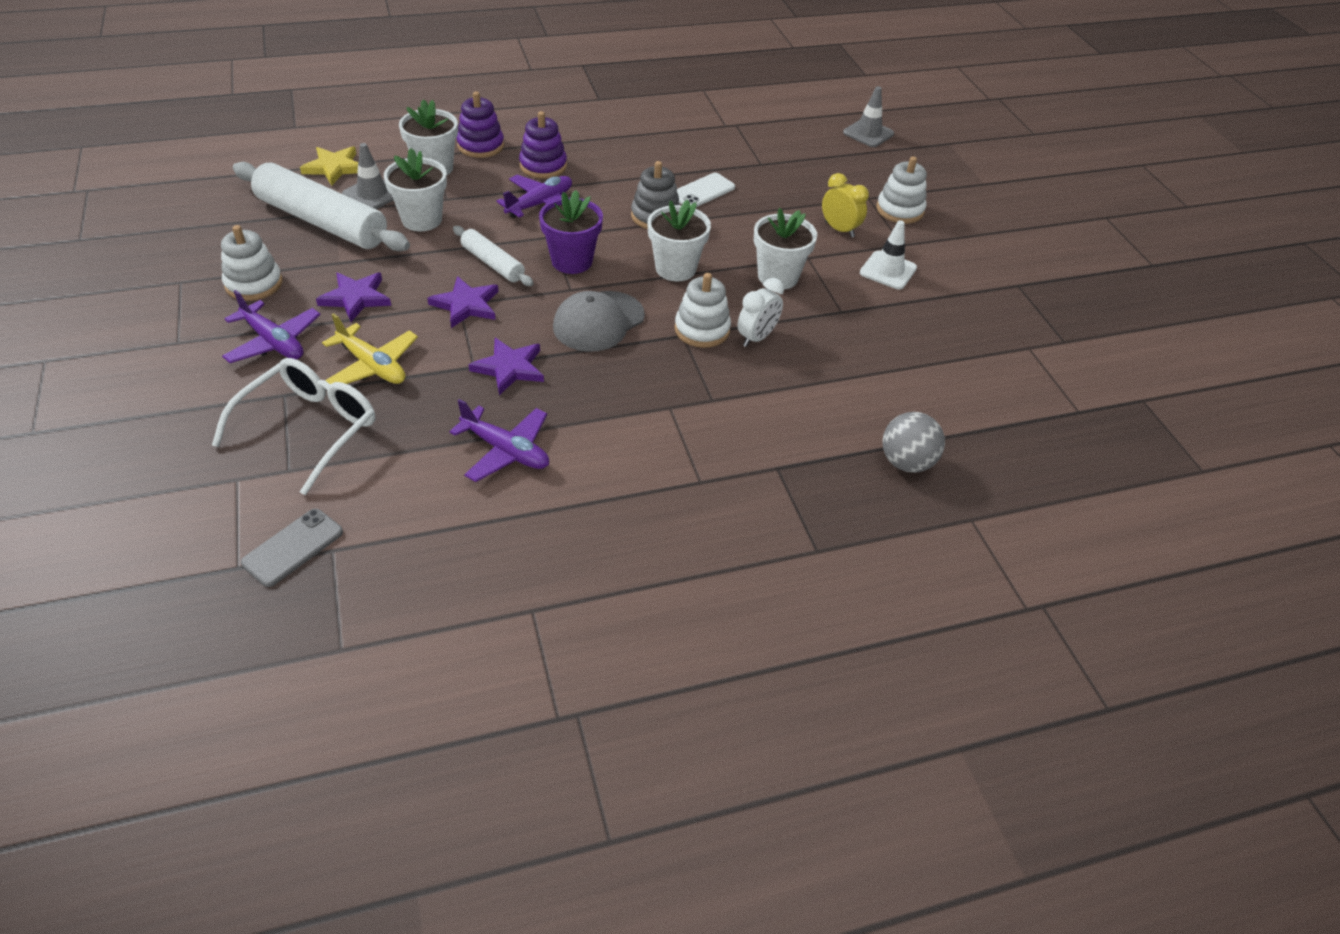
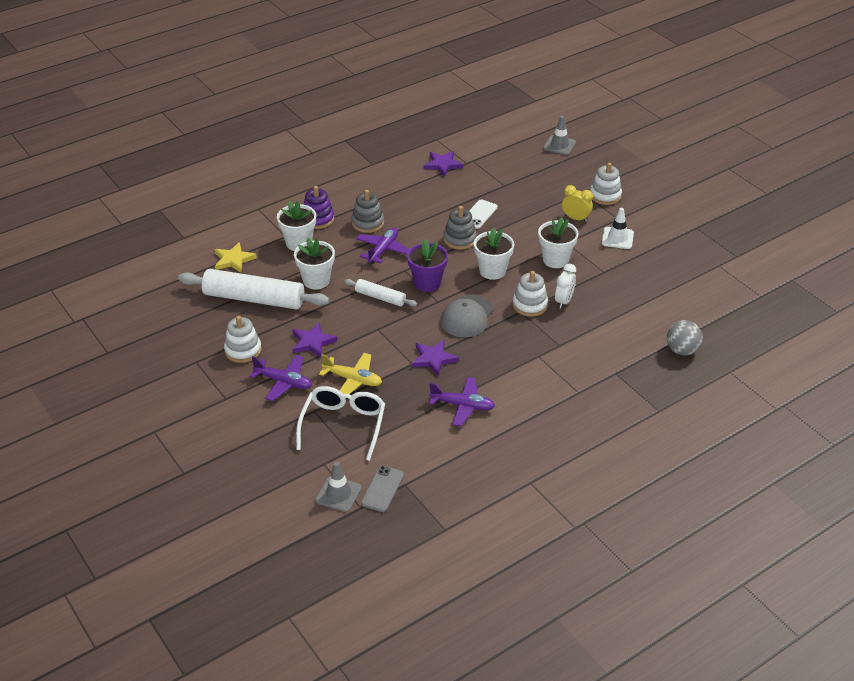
camera: 15 degrees left, 5 degrees down
grey traffic cone [342,143,393,209] -> grey traffic cone moved to [315,462,362,512]
purple star [427,276,499,328] -> purple star moved to [424,151,463,177]
purple stacking toy [519,111,567,179] -> grey stacking toy [352,190,384,233]

